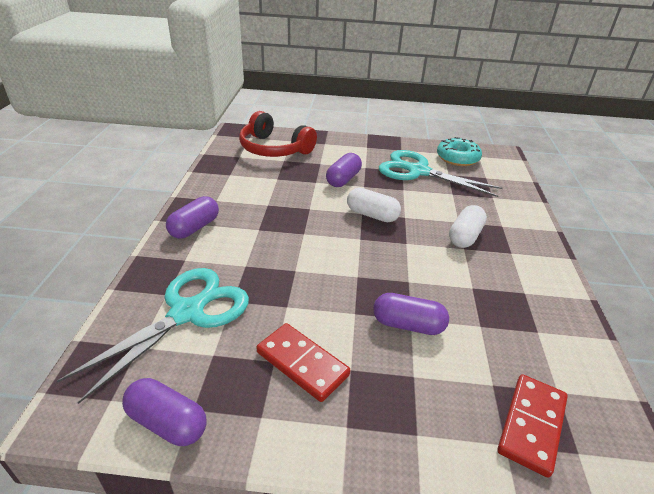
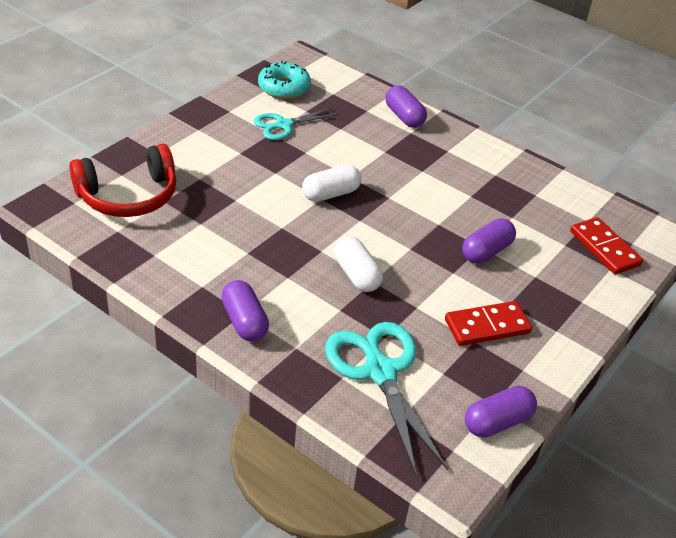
camera: 60 degrees left, 5 degrees up
purple capsule [326,153,362,187] -> purple capsule moved to [385,85,427,128]
turquoise scissors [379,150,503,197] -> turquoise scissors [254,107,340,140], size x0.62
white capsule [449,205,487,248] -> white capsule moved to [334,236,383,292]

